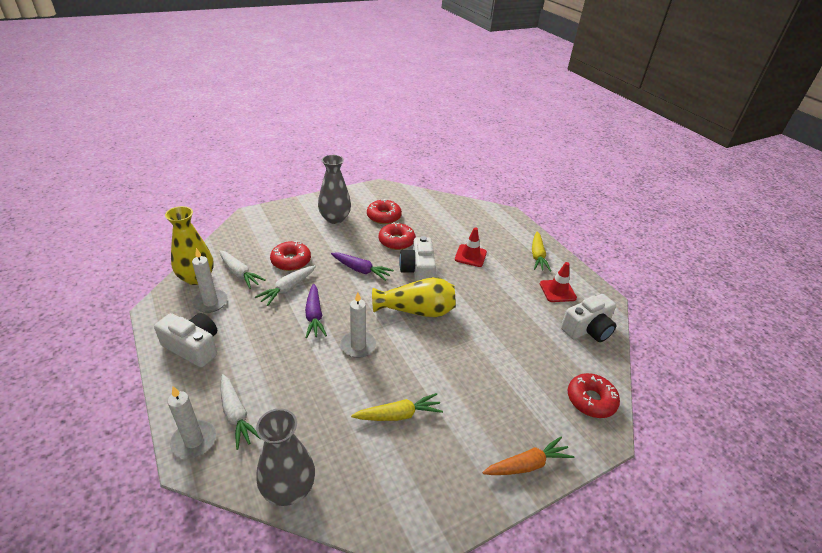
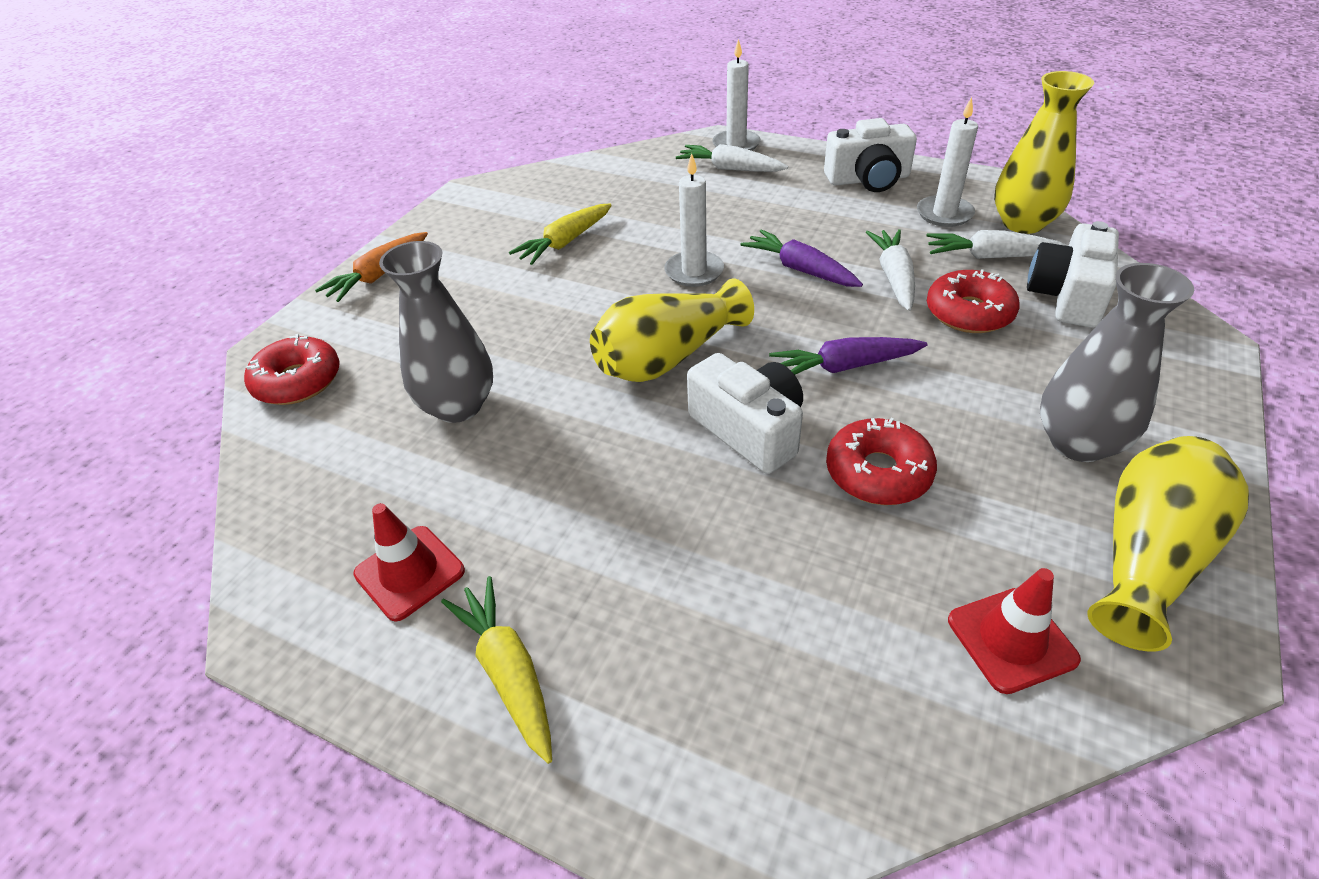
camera: 150 degrees right, 5 degrees up
grey vase [256,408,315,506] -> grey vase moved to [379,241,493,423]
red donut [367,199,402,224] -> none
red traffic cone [455,227,487,267] -> red traffic cone moved to [948,568,1081,694]
white camera [561,294,616,342] -> white camera moved to [1027,221,1119,328]
none -> yellow vase [1087,436,1249,651]

